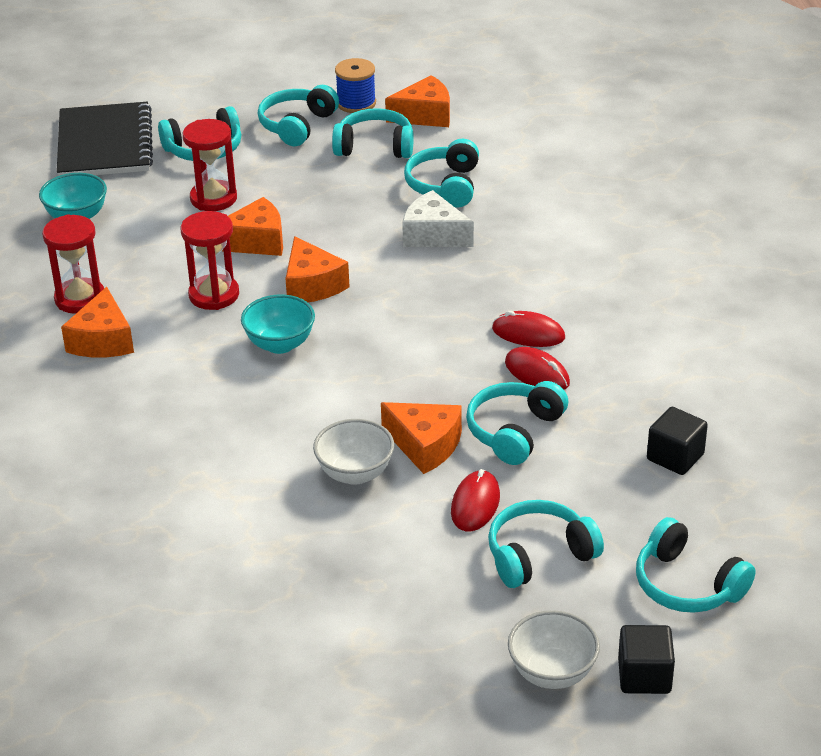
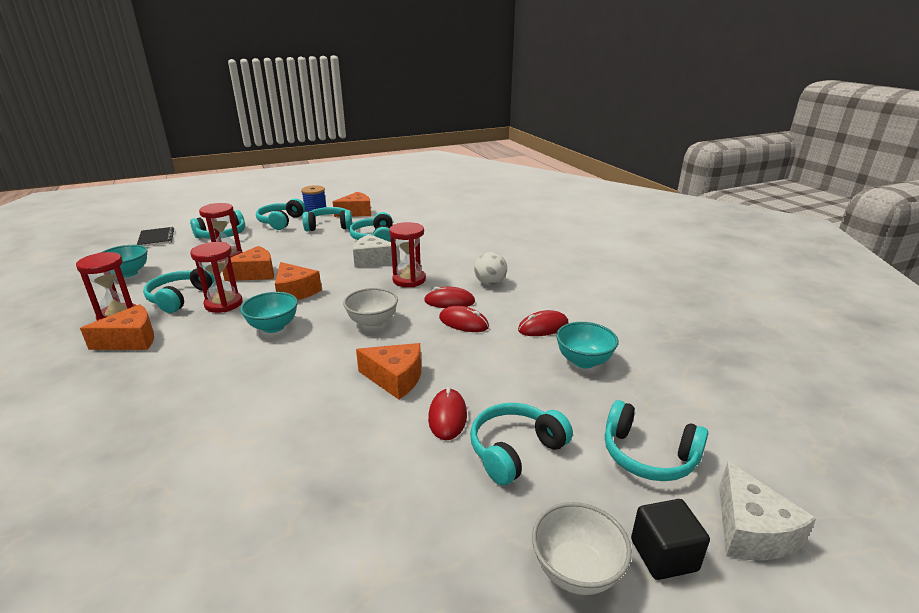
camera: 15 degrees left, 10 degrees down
black notebook [57,102,153,176] -> black notebook [137,227,174,246], size x0.53
orange cheese [61,287,134,358] -> orange cheese turned 105 degrees counterclockwise [80,304,154,350]
white bowl [313,419,394,485] -> white bowl moved to [343,288,398,328]
turquoise headphones [466,381,568,465] -> turquoise headphones moved to [143,268,215,313]
black cube [647,407,708,475] -> turquoise bowl [556,322,619,368]
none -> red hourglass [389,222,426,287]
none -> white ball [474,252,507,285]
none -> red mouse [518,310,569,336]
none -> white cheese [719,461,817,561]

